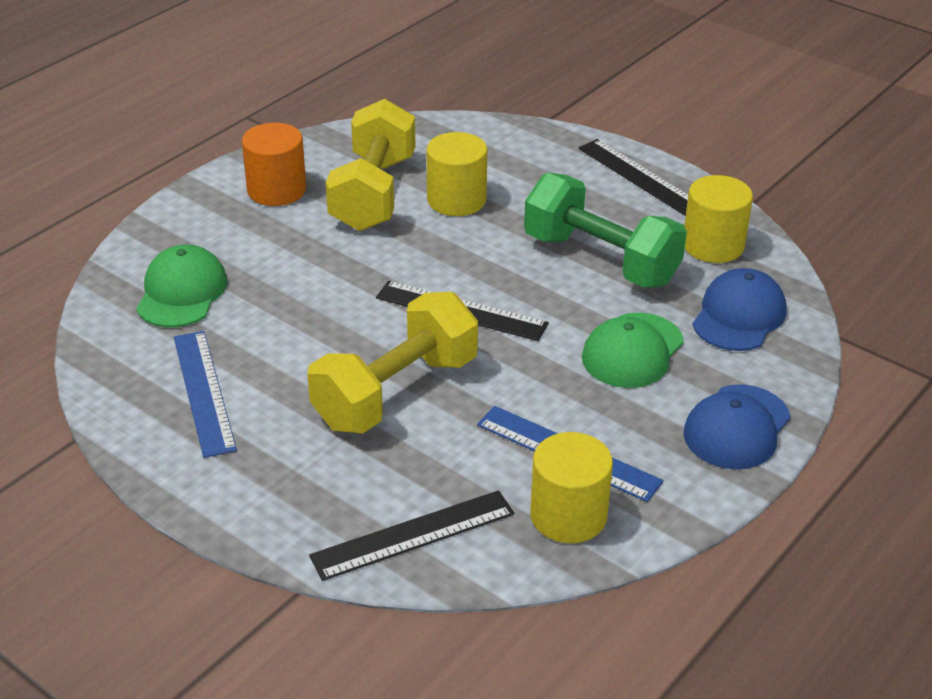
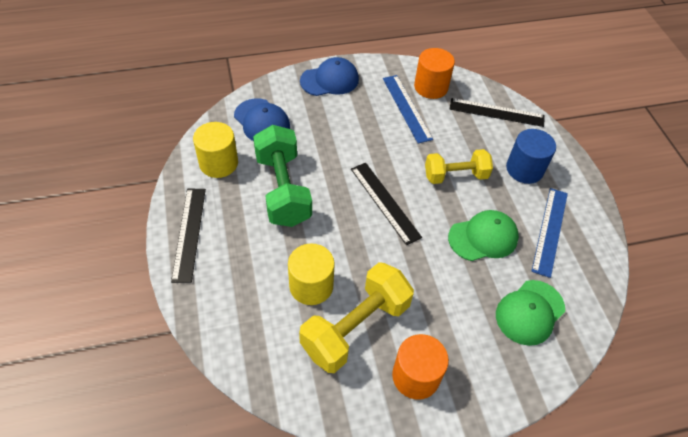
camera: 145 degrees left, 15 degrees up
yellow dumbbell [307,292,478,433] -> yellow dumbbell [425,149,493,184], size x0.65
yellow cylinder [530,432,613,543] -> orange cylinder [414,48,455,99]
green cap [582,313,684,388] -> green cap moved to [448,210,519,261]
blue cap [692,268,786,351] -> blue cap turned 105 degrees counterclockwise [234,98,290,141]
none -> blue cylinder [506,129,556,184]

